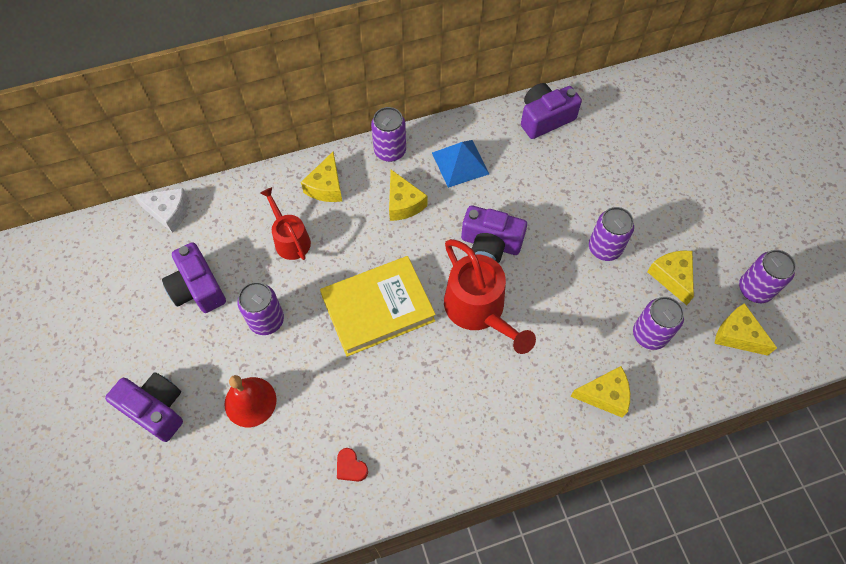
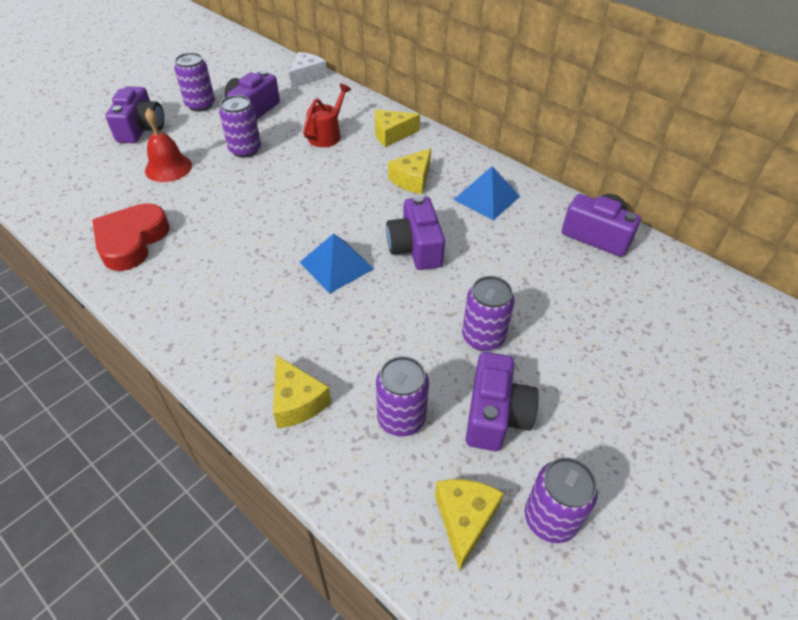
camera: 60 degrees right, 15 degrees down
white cheese [133,188,189,233] -> white cheese turned 135 degrees counterclockwise [289,52,327,88]
yellow book [320,256,436,357] -> none
red heart [337,448,368,482] -> red heart [93,203,169,271], size x2.30
purple can [371,107,406,162] -> purple can moved to [174,53,215,112]
red watering can [444,239,536,354] -> blue pyramid [299,233,374,294]
yellow cheese [647,251,694,305] -> purple camera [466,352,539,451]

